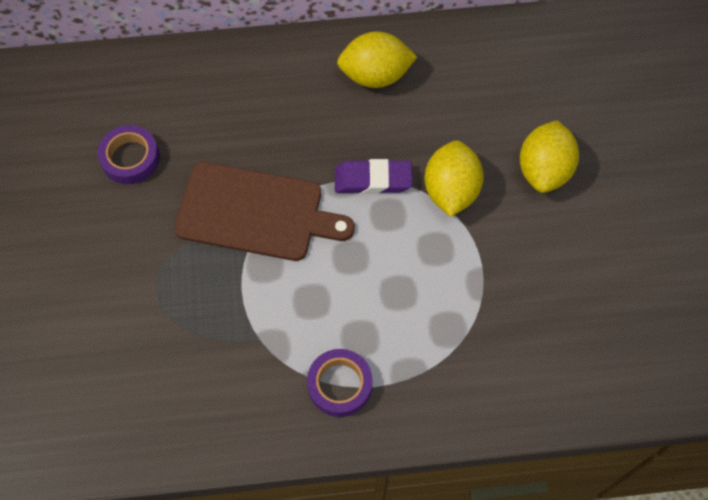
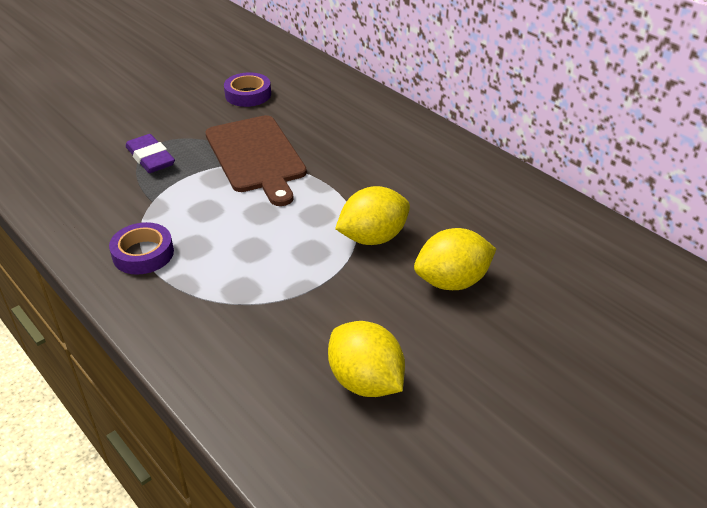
camera: 55 degrees right, 25 degrees down
purple eraser [335,159,413,194] -> purple eraser moved to [126,134,175,173]
yellow lemon [337,32,417,88] -> yellow lemon moved to [328,321,405,397]

